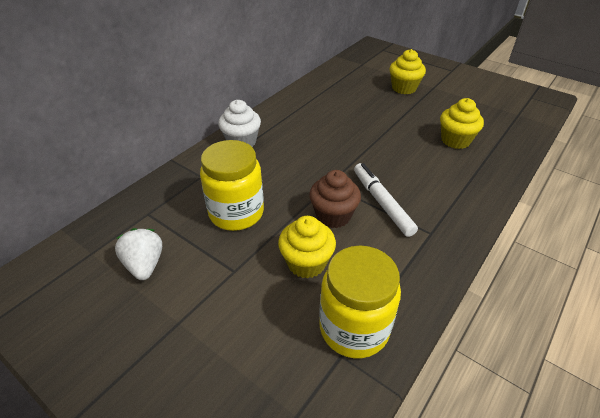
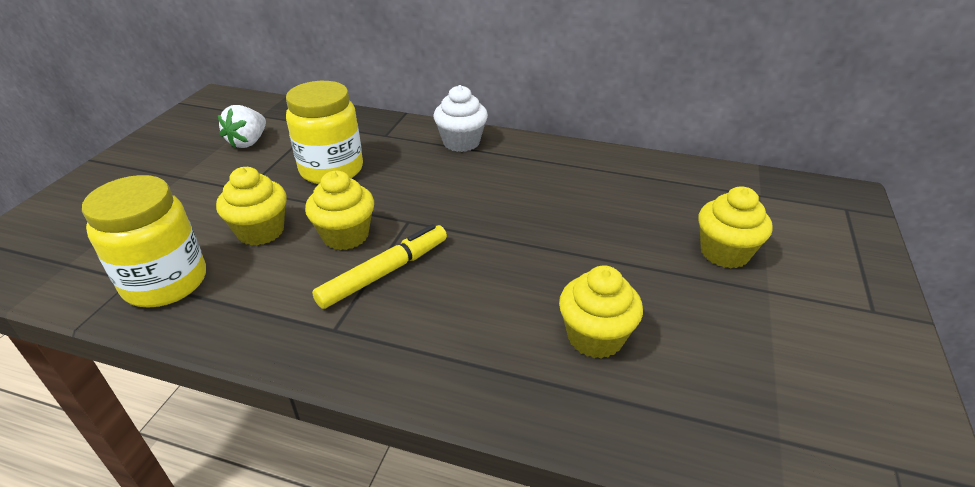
camera: 70 degrees right, 5 degrees down
white strawberry [115,228,162,280] -> white strawberry turned 150 degrees clockwise [218,105,266,148]
brown cupcake [309,170,361,228] -> yellow cupcake [305,171,374,250]
white marker [354,163,418,237] -> yellow marker [312,224,447,309]

